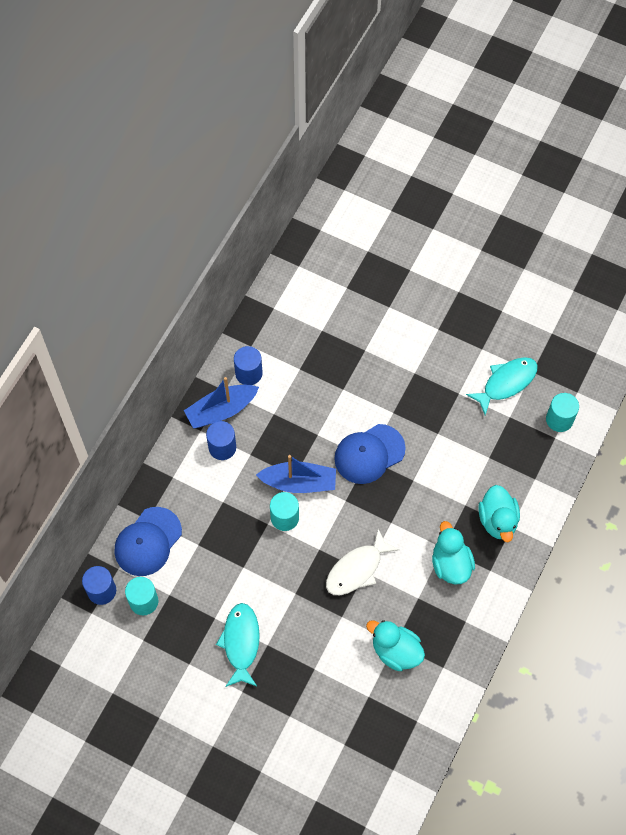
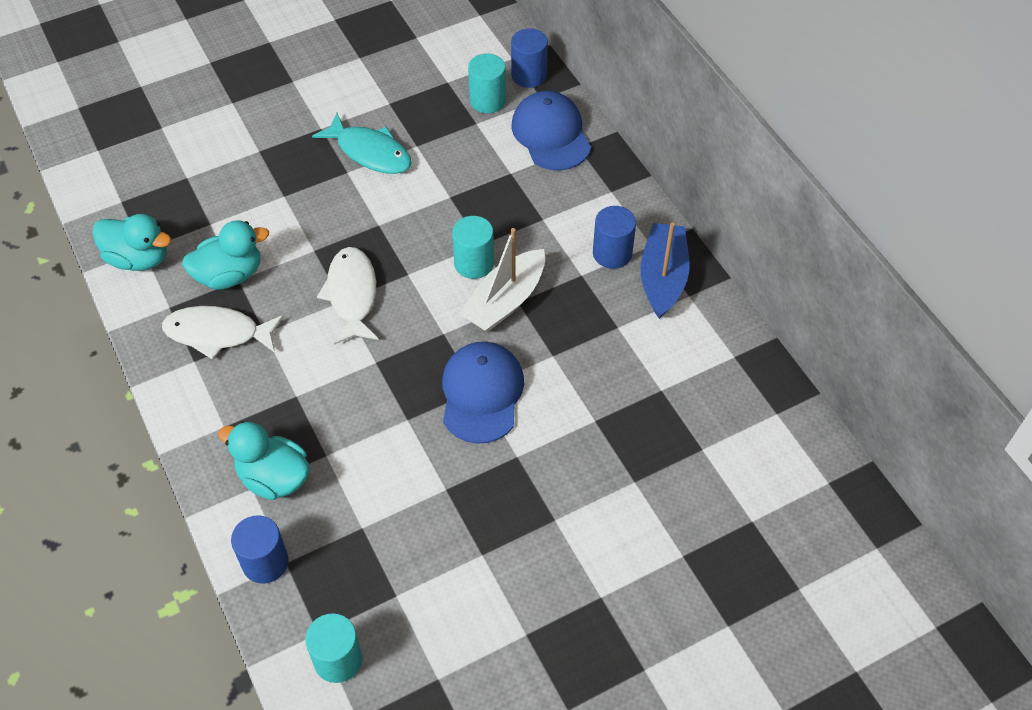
camera: 125 degrees right, 10 degrees down
blue cylinder [234,346,263,385] -> blue cylinder moved to [231,515,288,584]
blue boat [256,455,336,493] -> white boat [459,228,545,333]
turquoise duck [432,521,475,584] -> turquoise duck moved to [92,214,171,271]
turquoise fish [466,357,538,415] -> none
none -> white fish [162,306,284,360]

